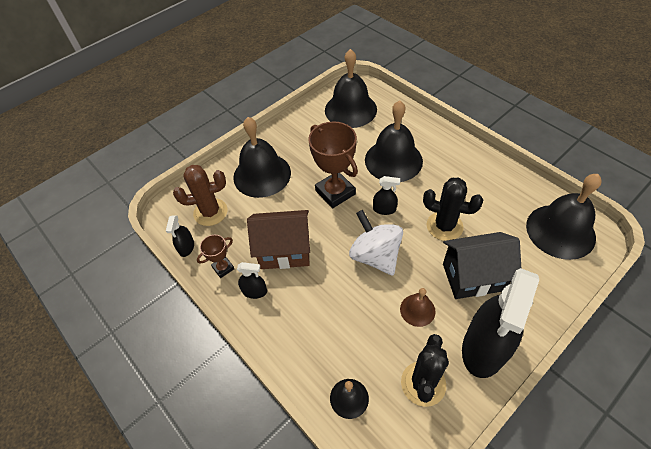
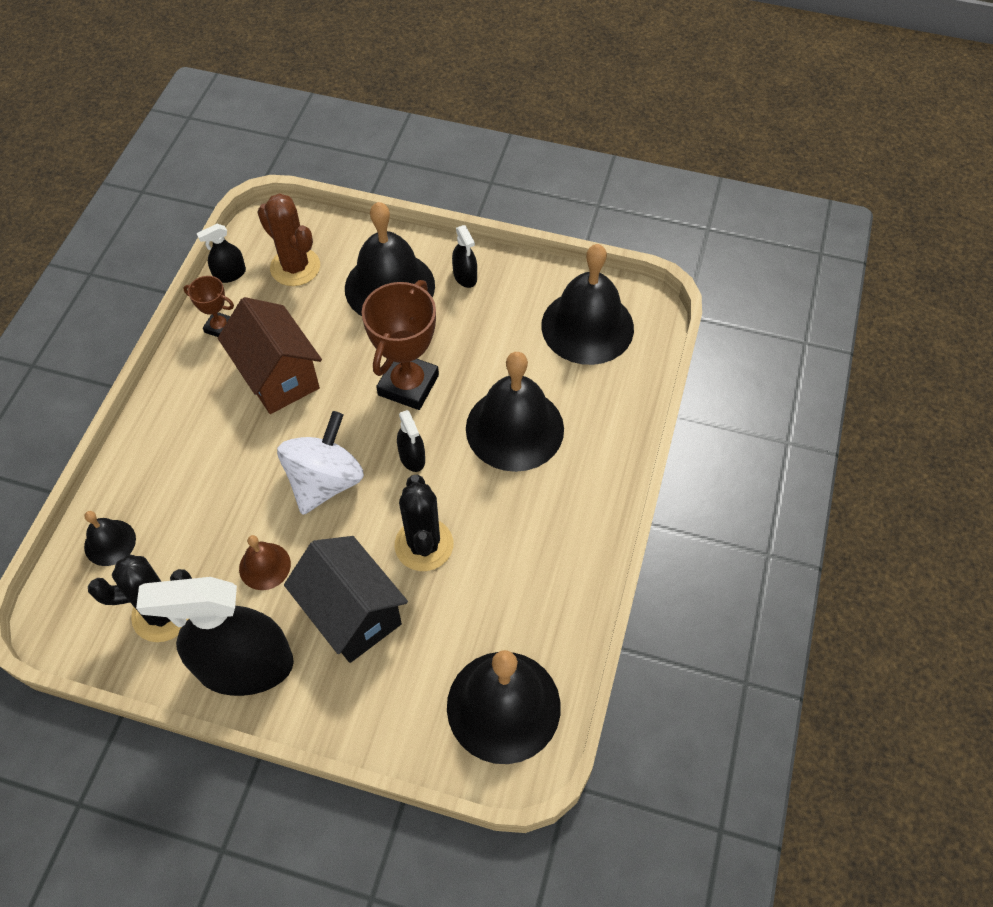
camera: 55 degrees right, 5 degrees up
black spray bottle [237,262,267,299] -> black spray bottle moved to [452,225,477,288]

